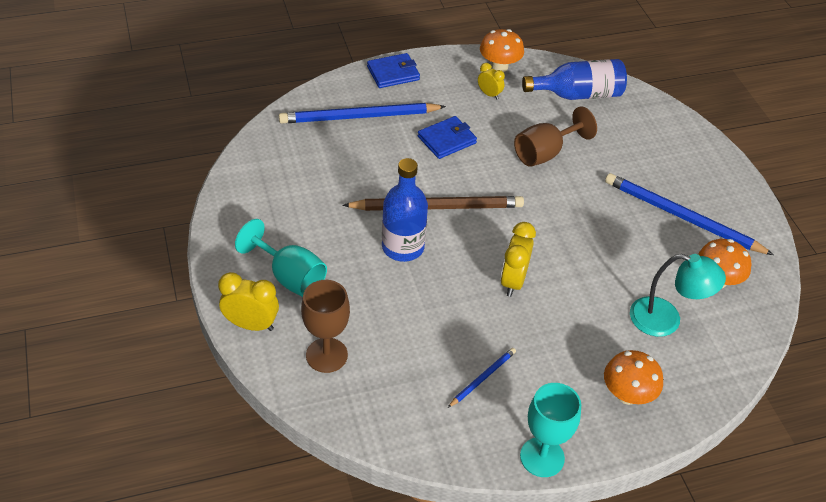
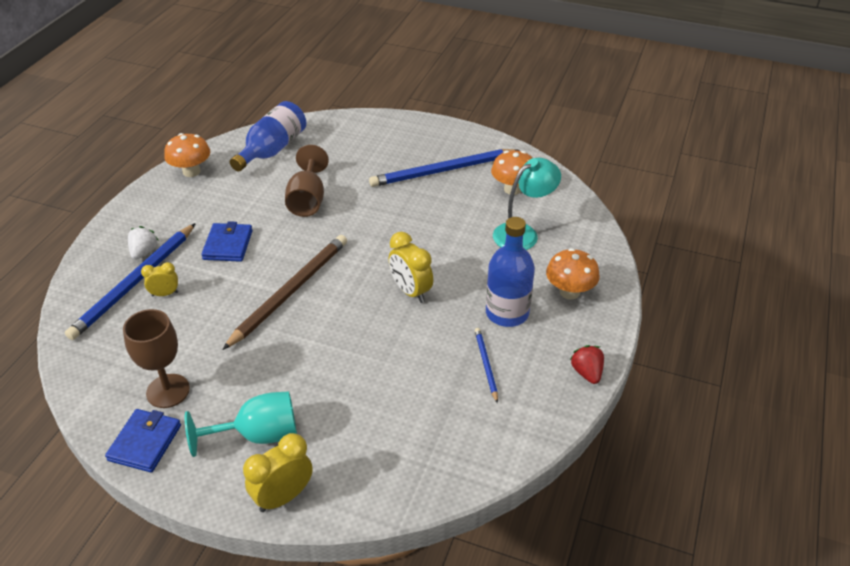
camera: 50 degrees left, 5 degrees down
brown goblet [301,280,350,373] -> brown goblet moved to [123,309,190,408]
blue wallet [367,53,420,88] -> blue wallet moved to [105,409,181,472]
blue bottle [382,158,428,262] -> blue bottle moved to [486,217,535,327]
yellow clock [478,63,505,99] -> yellow clock moved to [141,262,178,296]
turquoise goblet [520,383,581,477] -> red strawberry [570,345,604,384]
none -> white strawberry [128,226,158,259]

